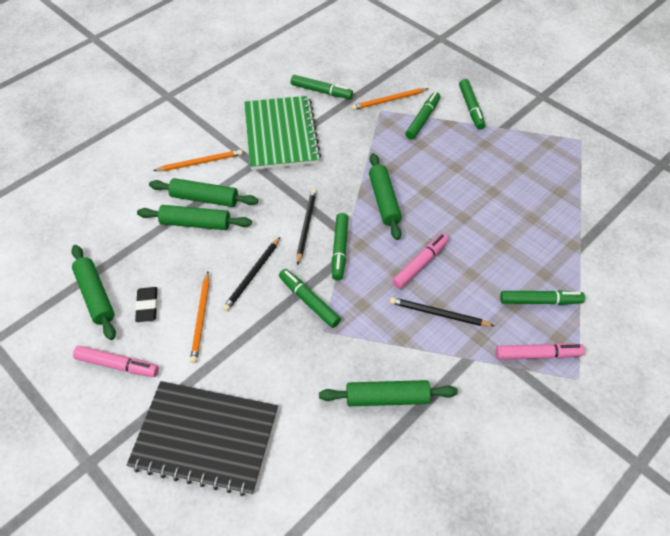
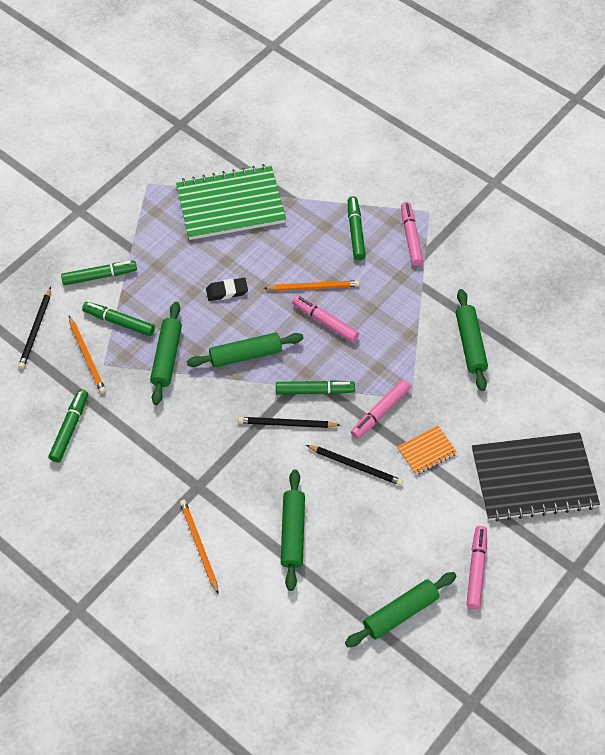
camera: 95 degrees left, 5 degrees up
black notebook [127,381,278,496] -> black notebook turned 75 degrees clockwise [472,432,600,522]
black eraser [135,287,158,322] -> black eraser moved to [206,278,248,301]
green rolling pin [149,178,258,207] -> green rolling pin moved to [150,302,182,405]
orange pencil [190,272,210,363] -> orange pencil moved to [264,280,360,291]
green notebook [244,96,321,170] -> green notebook moved to [176,164,286,240]
green marker [279,269,341,328] -> pink marker [351,380,410,439]
black pencil [390,297,494,326] -> black pencil moved to [18,287,51,369]
none -> orange notebook [397,426,457,475]

